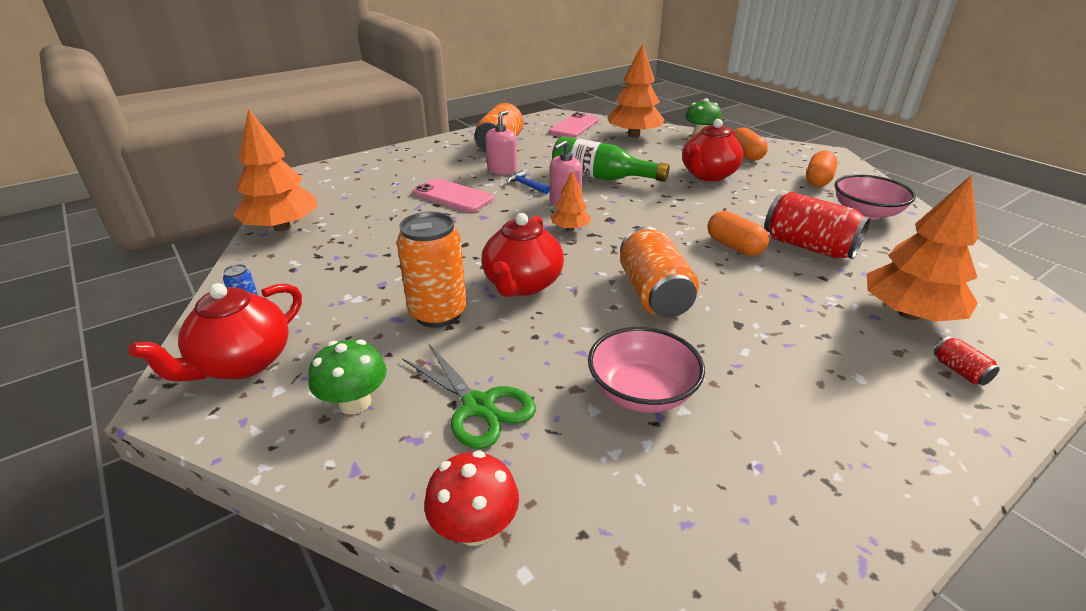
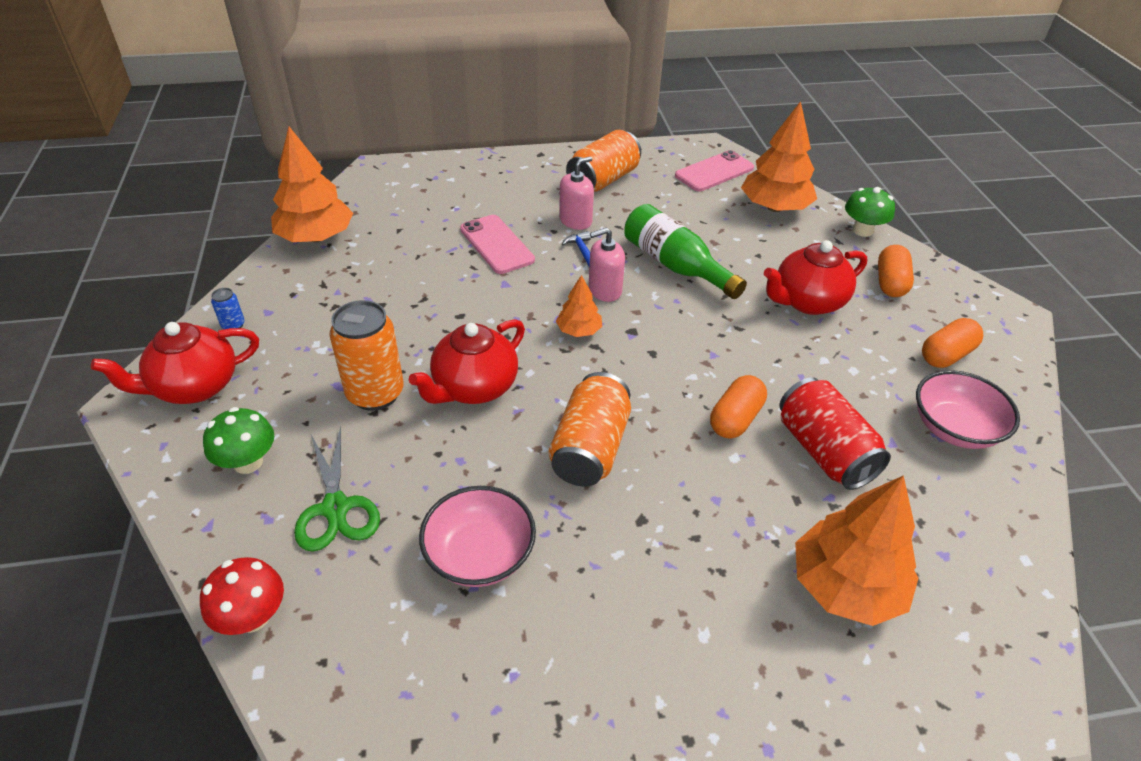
camera: 25 degrees right, 10 degrees up
orange capsule [707,211,769,256] -> orange capsule turned 45 degrees clockwise [710,375,767,439]
red can [934,336,1000,385] -> none

